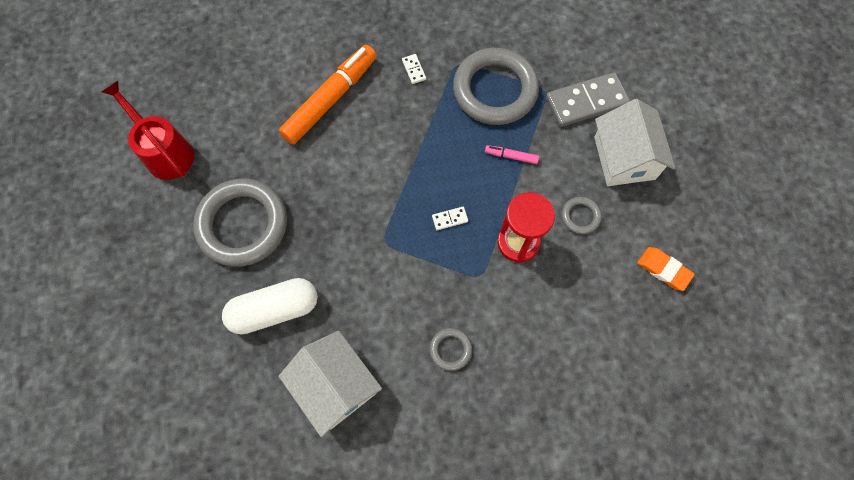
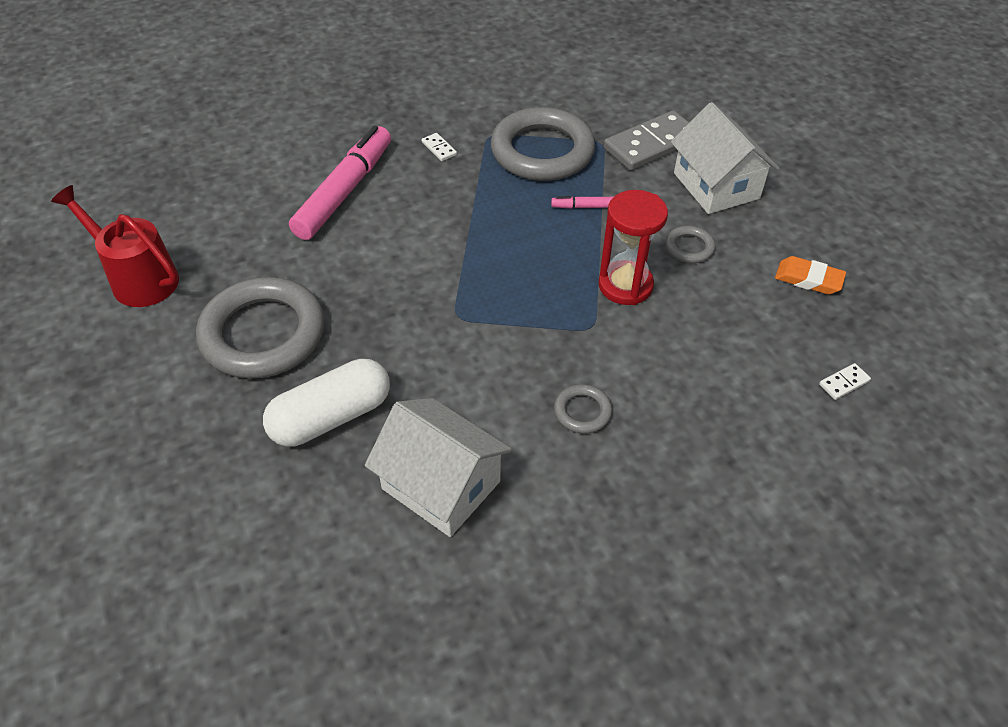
camera: 15 degrees left, 20 degrees down
orange marker [279,45,377,144] -> pink marker [289,126,391,240]
white domino [432,207,468,230] -> white domino moved to [819,363,871,400]

